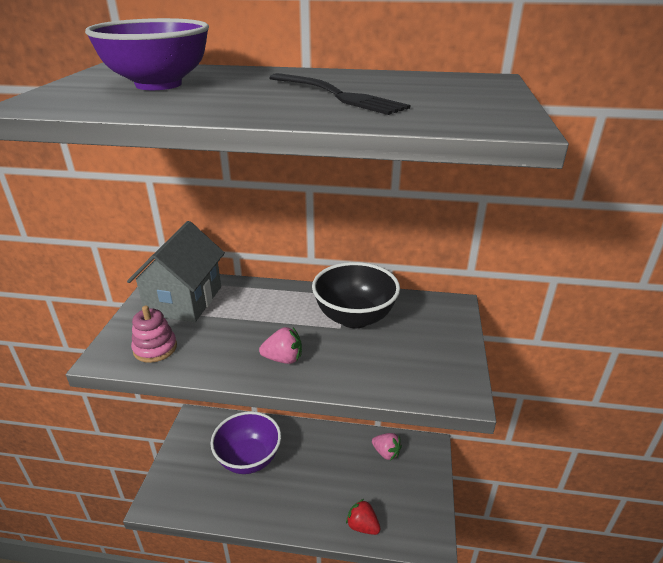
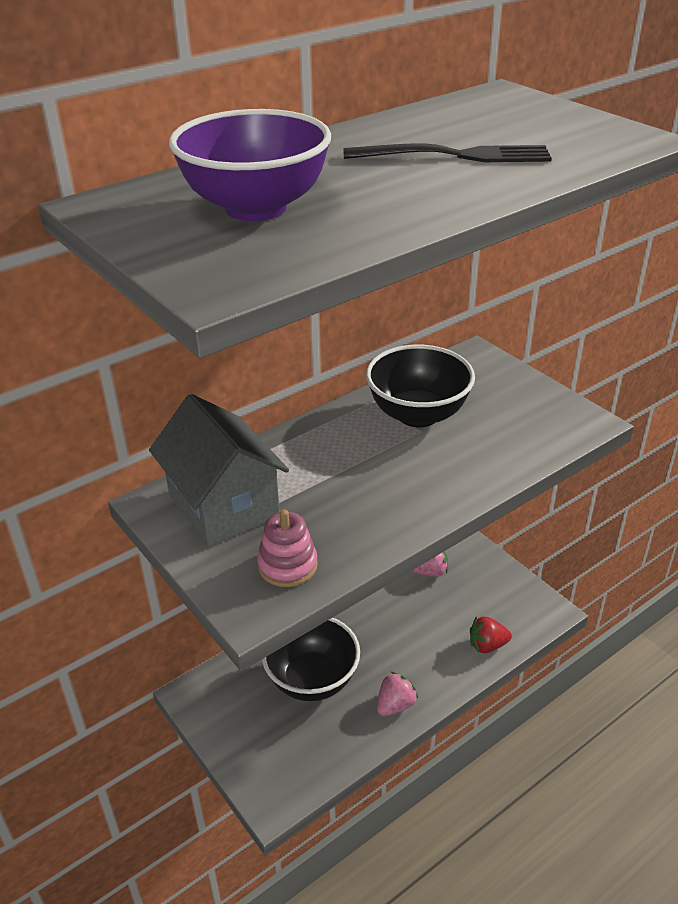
camera: 45 degrees left, 5 degrees up
purple bowl [211,411,281,474] -> black bowl [262,618,360,701]
pink strawberry [259,327,302,364] -> pink strawberry moved to [377,671,418,716]

